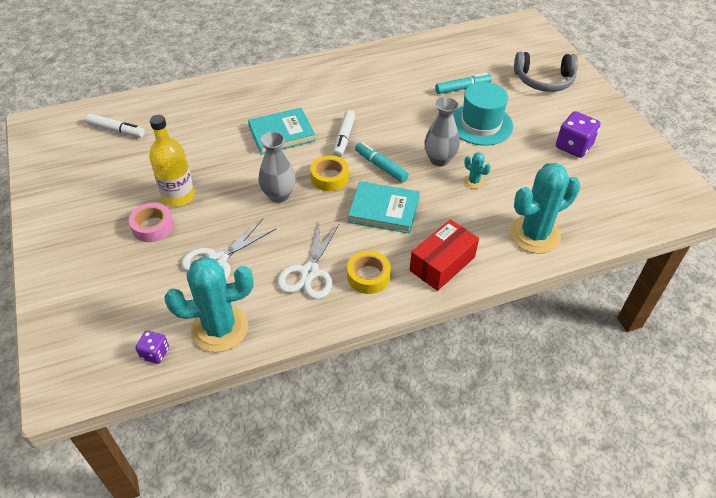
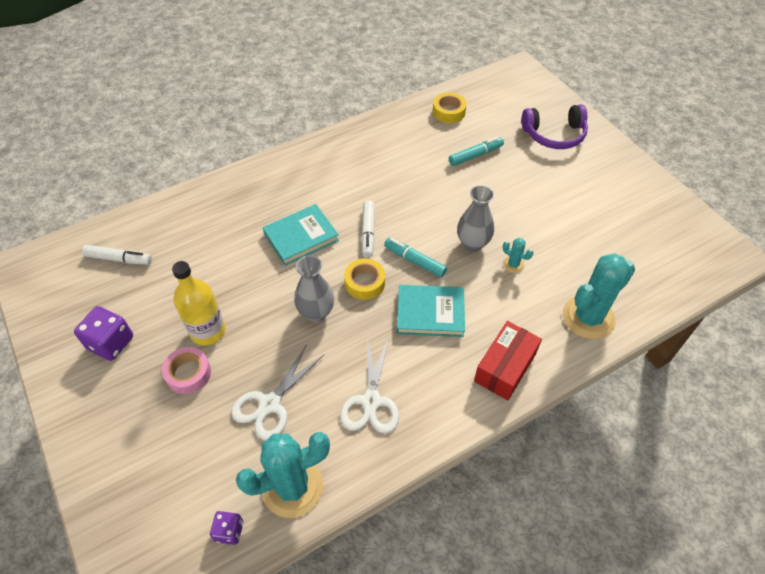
camera: 10 degrees left, 5 degrees up
yellow tape [347,251,391,294] -> yellow tape moved to [433,92,467,123]
turquoise hat [453,82,513,146] -> none
grey headphones [514,52,578,92] -> purple headphones [522,104,588,149]
purple dice [556,111,600,158] -> purple dice moved to [74,306,133,361]

